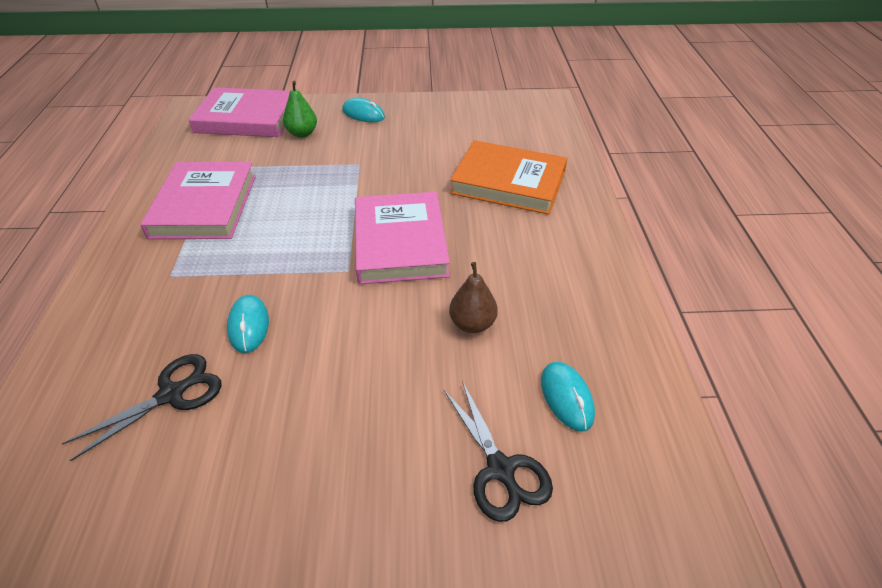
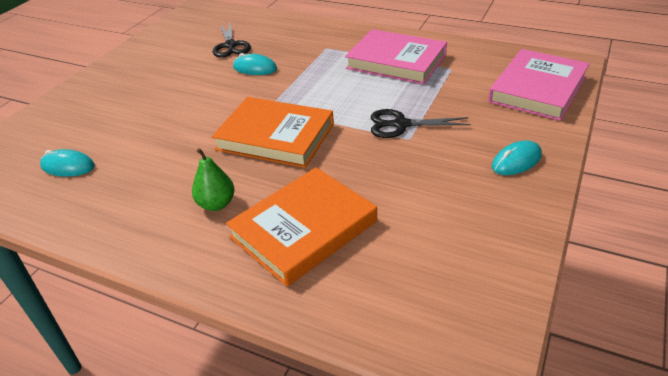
camera: 120 degrees right, 5 degrees down
green pear [283,81,317,138] -> green pear moved to [192,148,235,211]
pink book [355,192,450,284] -> orange book [212,97,334,168]
black scissors [444,381,553,522] -> black scissors moved to [371,109,471,138]
brown pear [449,262,498,333] -> none

